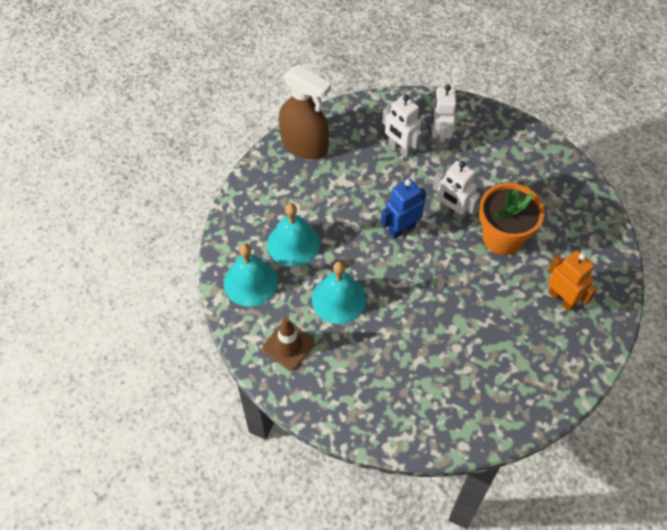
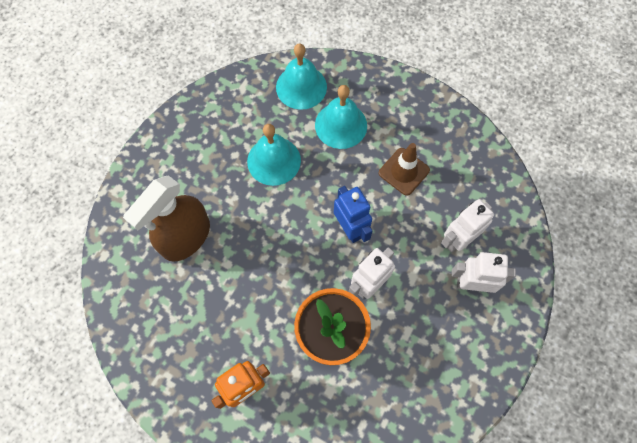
camera: 95 degrees right, 10 degrees up
brown traffic cone [262,317,315,371] -> brown traffic cone moved to [379,143,430,196]
brown spray bottle [279,65,331,160] -> brown spray bottle moved to [123,175,210,262]

